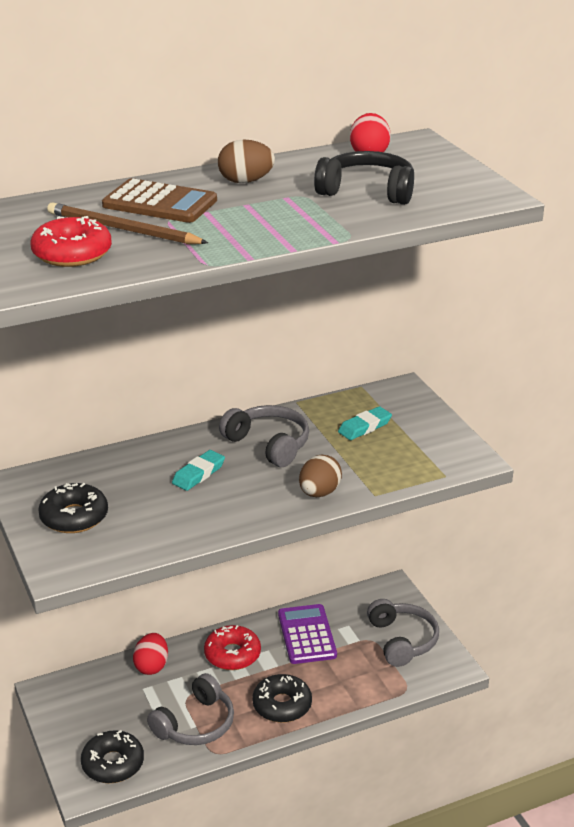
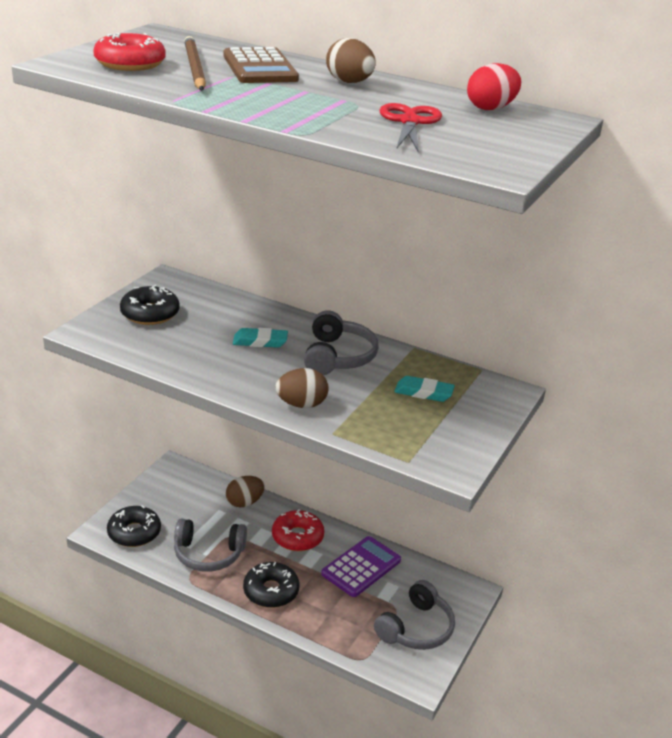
camera: 50 degrees right, 0 degrees up
red egg [133,633,168,675] -> brown egg [226,476,265,507]
black headphones [314,151,414,205] -> red scissors [379,103,442,152]

